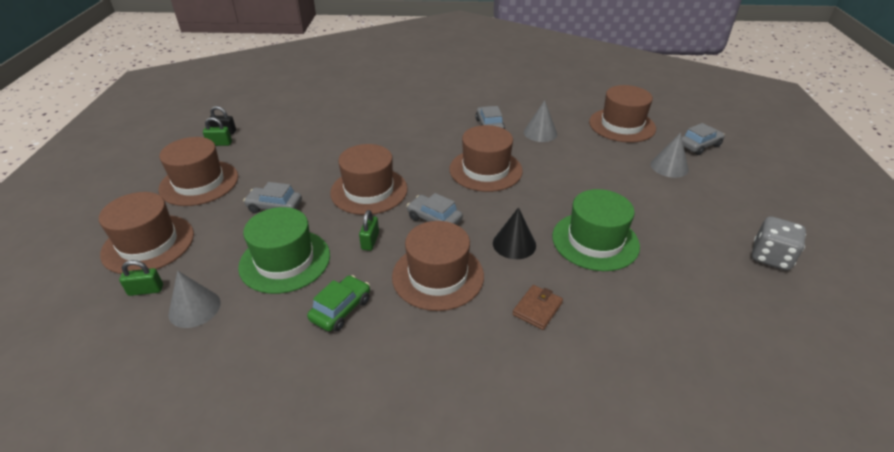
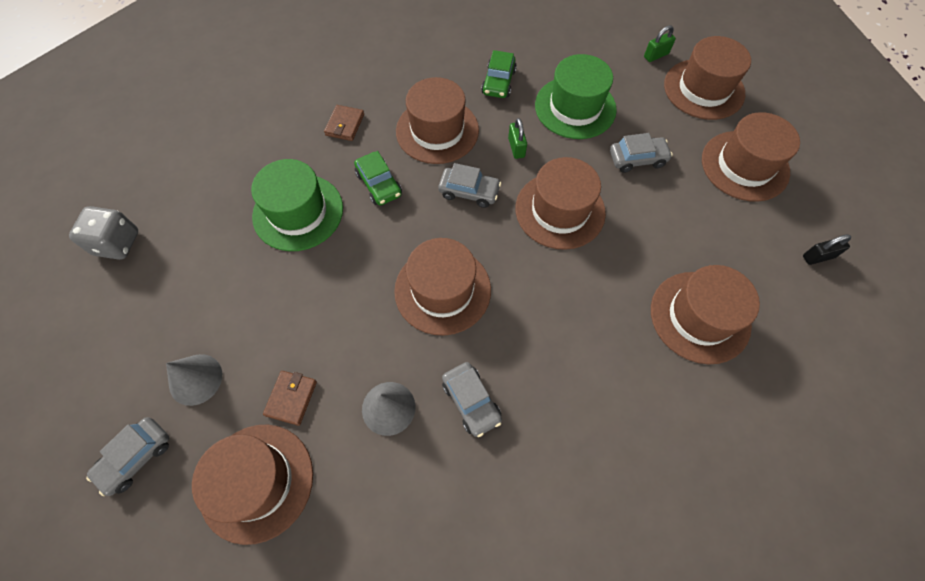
camera: 160 degrees right, 25 degrees up
grey cone [169,271,221,328] -> none
green padlock [203,117,232,146] -> none
black cone [493,207,536,259] -> green car [354,151,402,205]
none -> brown wallet [263,371,317,426]
none -> brown hat [651,265,760,364]

